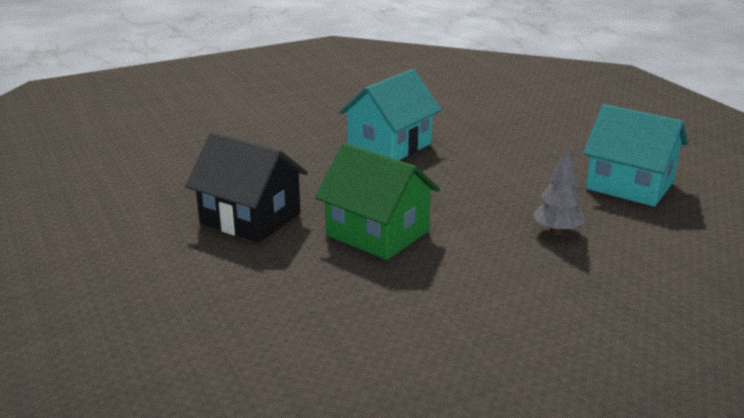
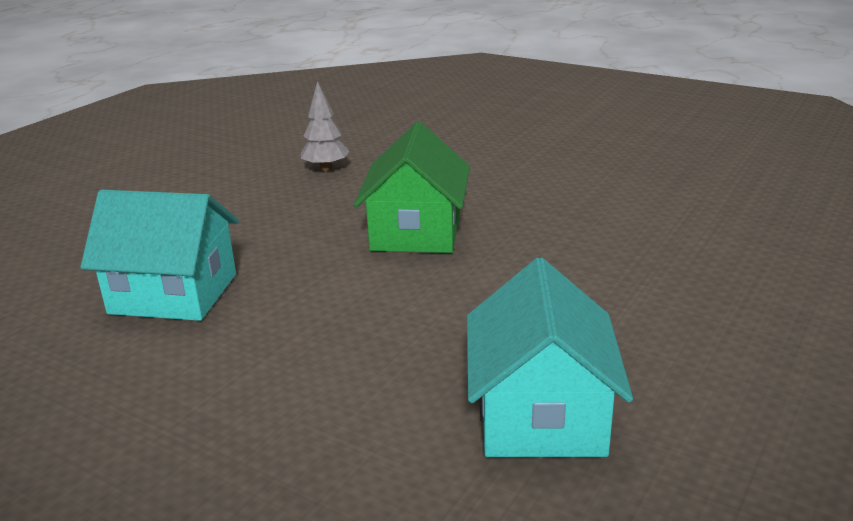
camera: 120 degrees left, 0 degrees up
black house [185,132,308,243] -> none
turquoise house [583,104,688,207] -> turquoise house moved to [467,258,633,457]

